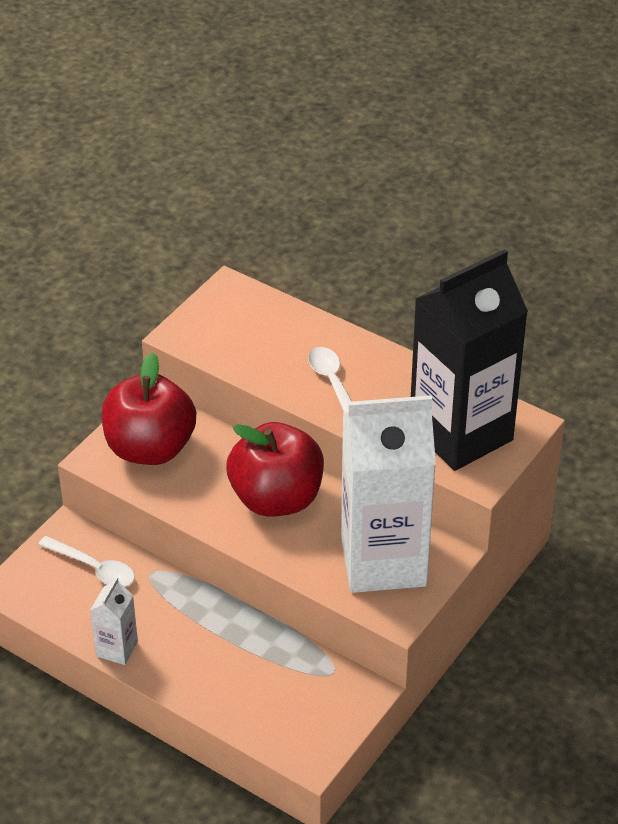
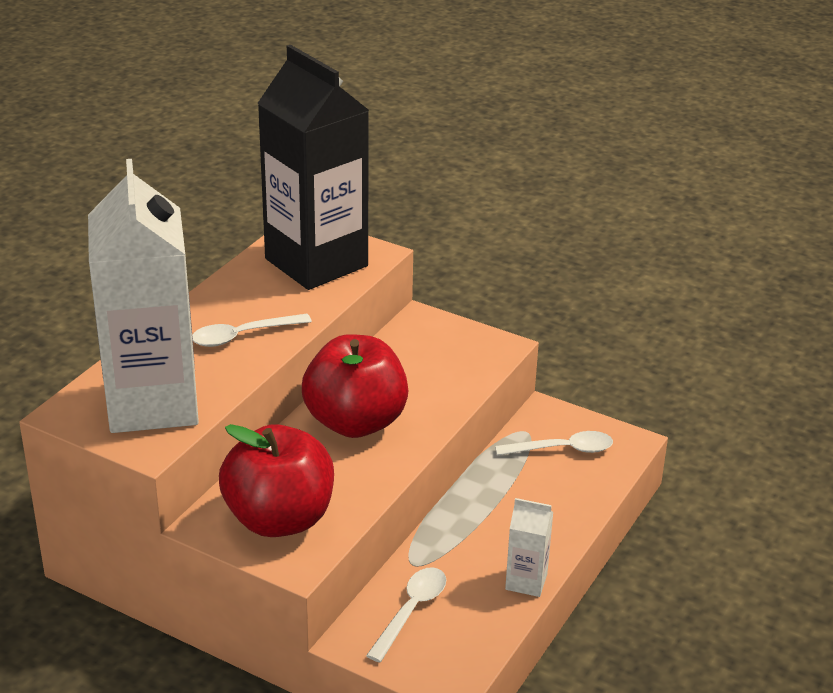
camera: 95 degrees left, 10 degrees down
white carton [341,395,436,593] -> white carton moved to [88,159,199,433]
none -> white spoon [495,431,613,456]

